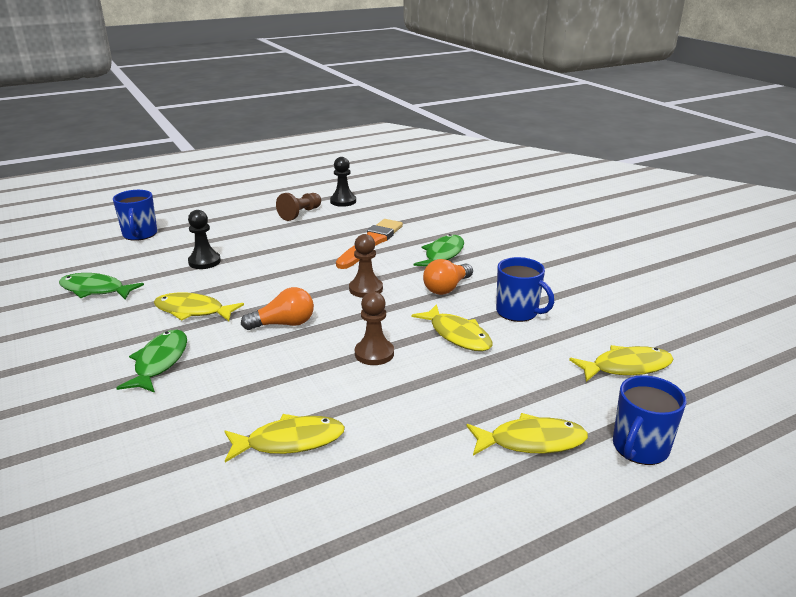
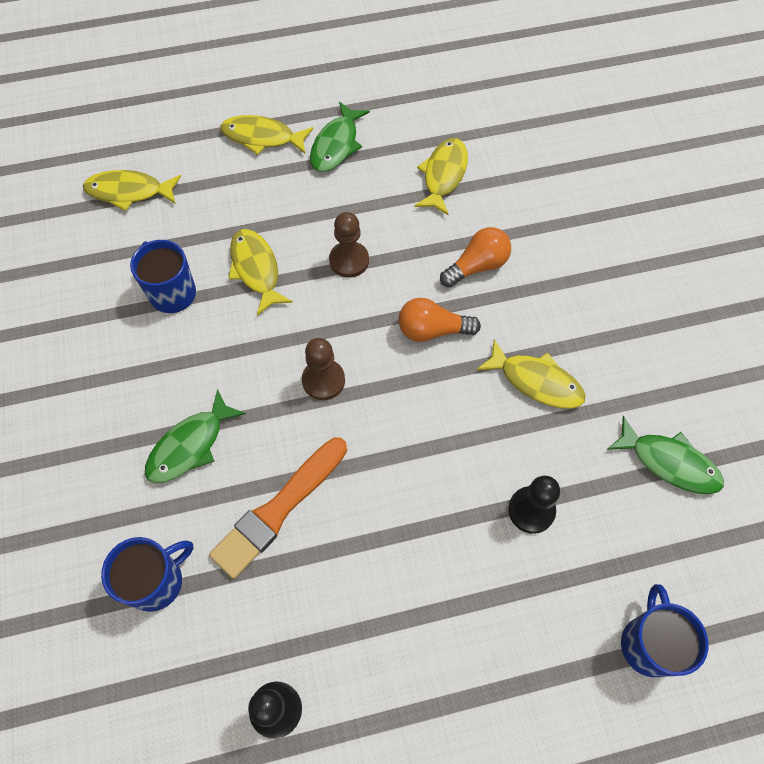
camera: 165 degrees left, 35 degrees up
green fish [116,330,187,393] -> green fish moved to [310,102,370,172]
yellow fish [225,414,345,463] -> yellow fish turned 105 degrees clockwise [414,138,468,216]
brown pawn [276,193,321,221] -> none
orange light bulb [423,259,473,295] -> orange light bulb moved to [440,227,511,288]
blue mug [613,375,687,465] -> blue mug moved to [101,537,193,612]

